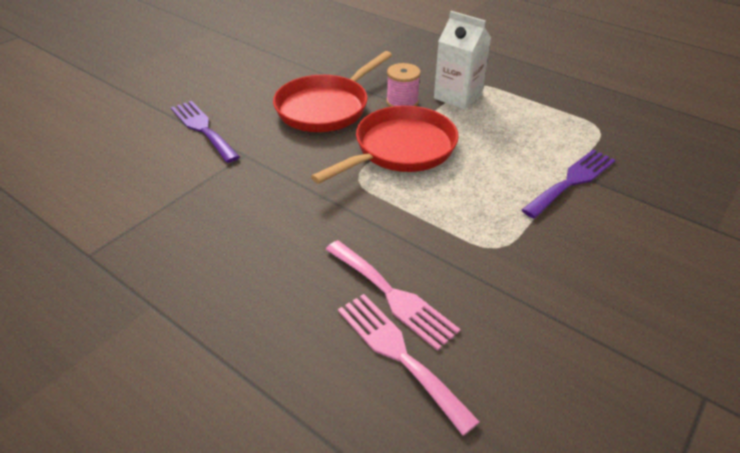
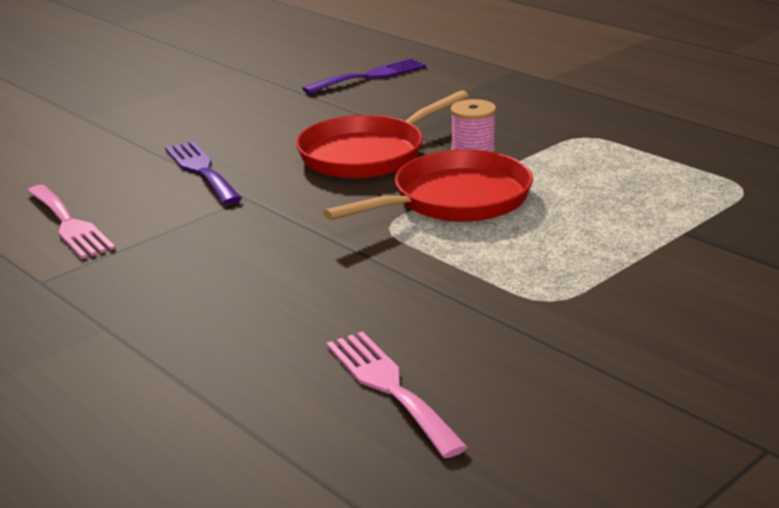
camera: 10 degrees right, 15 degrees down
pink fork [325,240,461,351] -> pink fork moved to [27,185,115,259]
white carton [434,11,491,110] -> none
purple fork [522,149,615,219] -> purple fork moved to [302,58,426,94]

